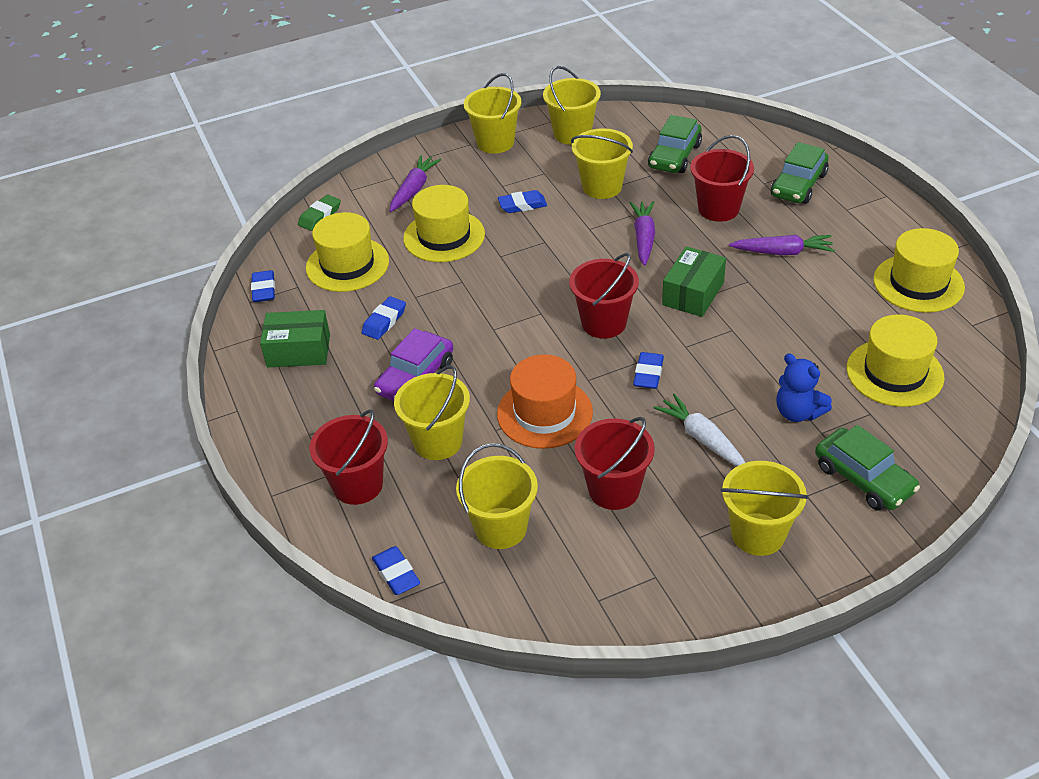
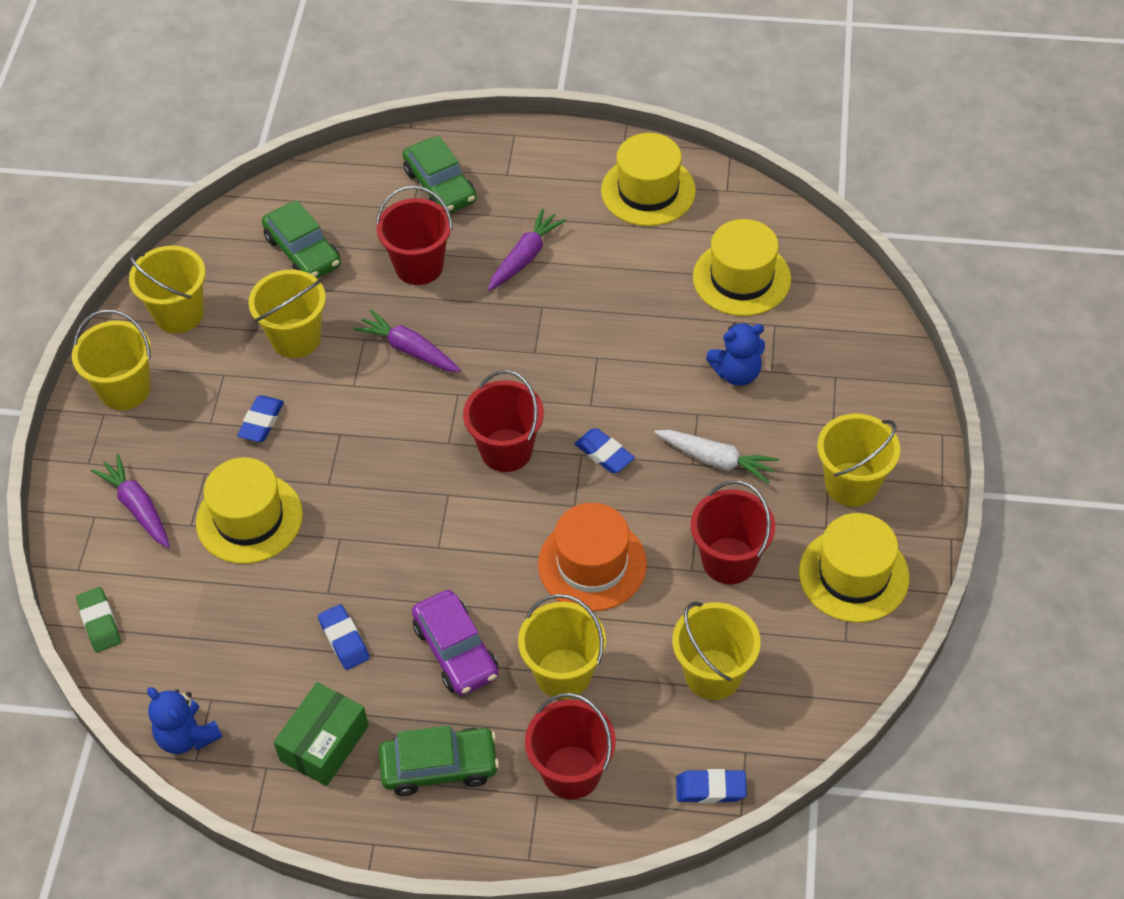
camera: 60 degrees left, 10 degrees up
blue eraser [251,270,275,302] -> blue teddy bear [147,687,222,754]
yellow hat [306,212,389,292] -> yellow hat moved to [799,513,909,623]
white carrot [653,393,746,466] -> white carrot turned 150 degrees counterclockwise [654,430,779,484]
green box [662,246,726,317] -> none
green car [815,425,920,511] -> green car moved to [379,726,499,796]

